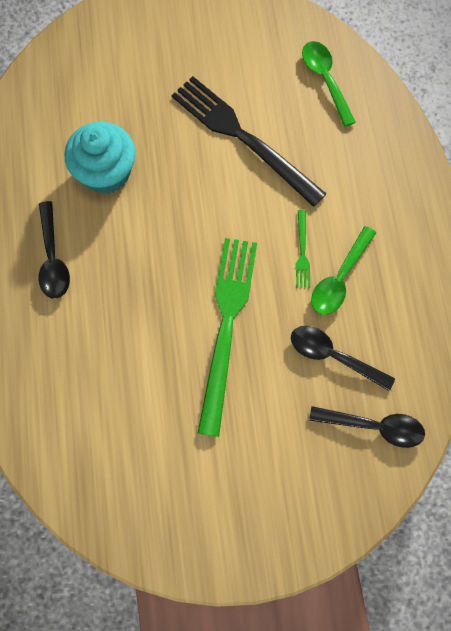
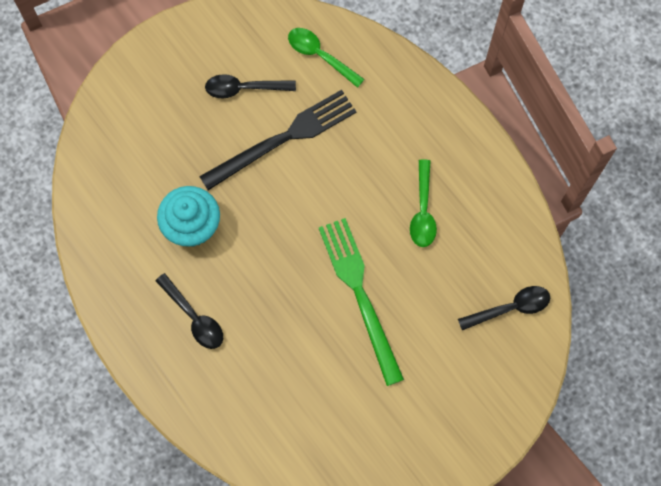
camera: 30 degrees left, 0 degrees up
black fork [171,76,326,207] -> black fork turned 135 degrees clockwise [199,90,356,190]
black spoon [291,326,395,391] -> black spoon moved to [205,74,296,98]
green fork [296,210,310,288] -> none

